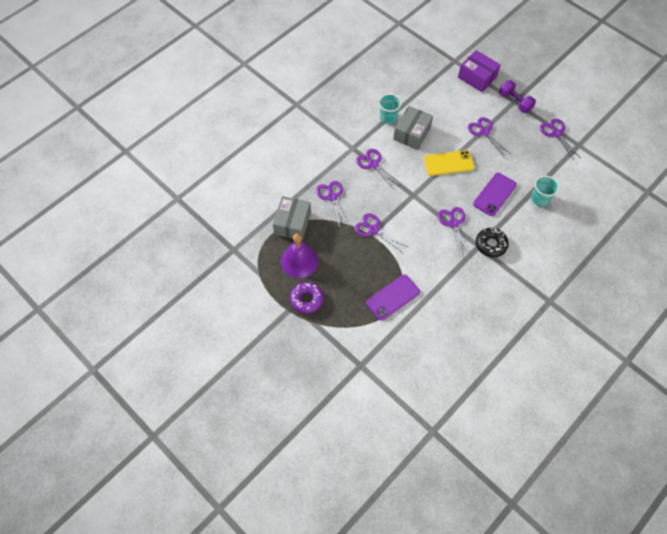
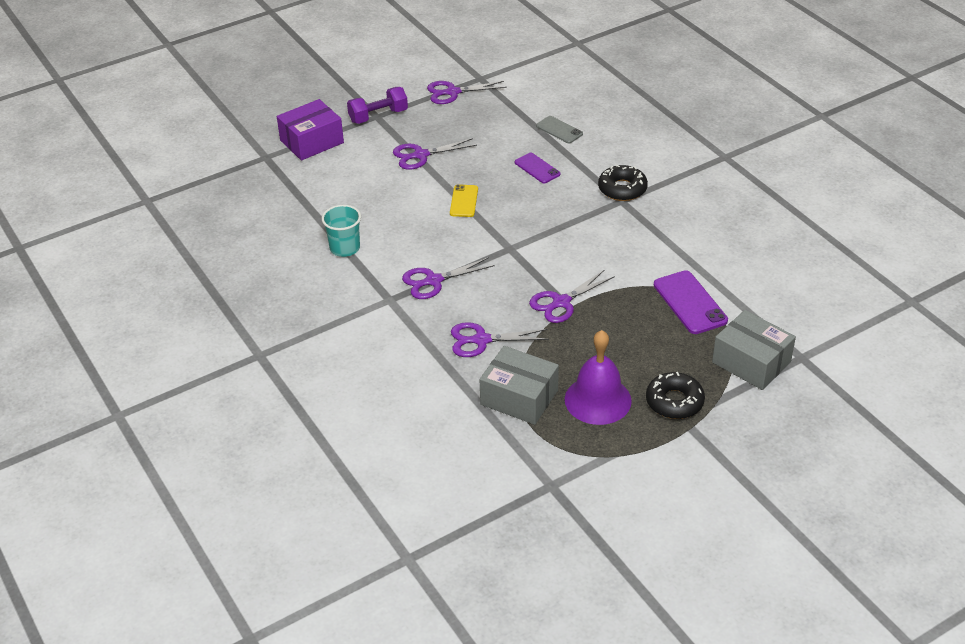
camera: 75 degrees left, 20 degrees down
purple donut [290,282,324,314] -> black donut [646,372,705,419]
grey box [393,106,433,150] -> grey box moved to [712,310,796,390]
yellow phone [424,150,474,176] -> yellow phone [450,184,478,217], size x0.63
purple scissors [438,207,469,257] -> none
purple phone [473,173,517,216] -> purple phone [515,153,560,183], size x0.63
turquoise cup [531,176,559,207] -> grey phone [536,116,583,143]

